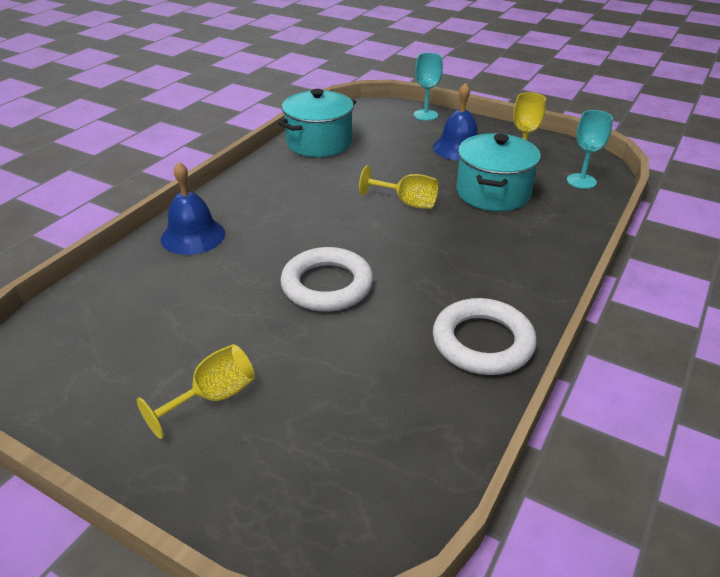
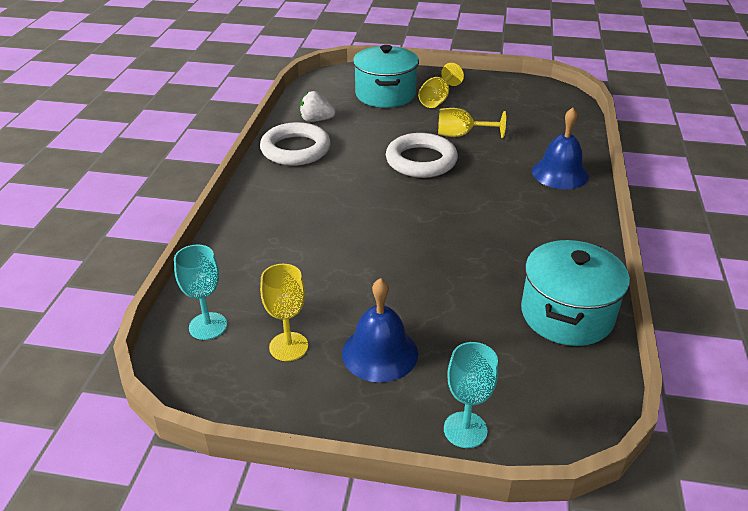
camera: 160 degrees right, 0 degrees up
yellow goblet [359,165,439,209] -> yellow goblet moved to [438,108,506,138]
turquoise pot [456,133,541,211] -> turquoise pot moved to [353,45,419,108]
none -> white strawberry [300,91,335,122]

